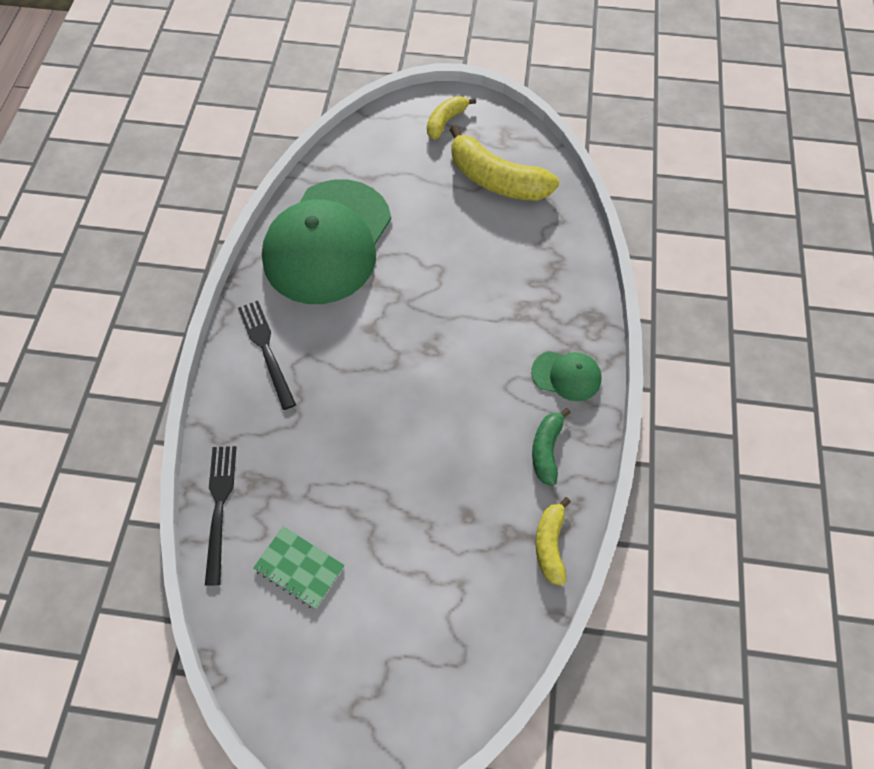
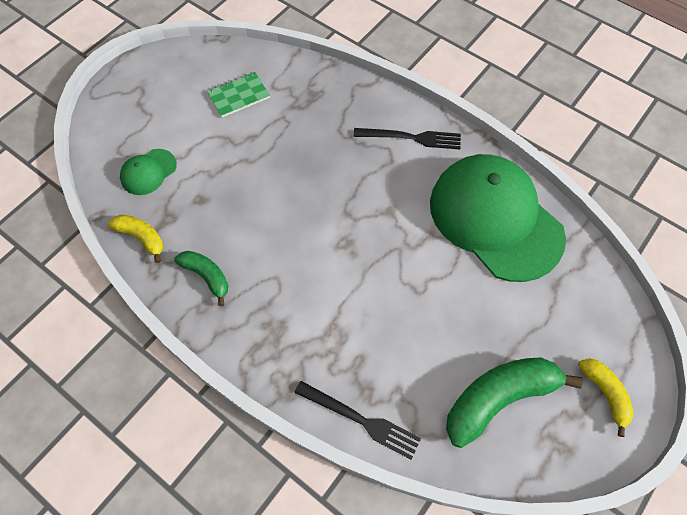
camera: 120 degrees right, 0 degrees up
black fork [205,446,236,586] -> black fork moved to [294,381,421,460]
yellow banana [450,125,559,201] -> green banana [446,357,583,448]
green cap [531,351,602,401] -> green cap moved to [120,149,177,195]

